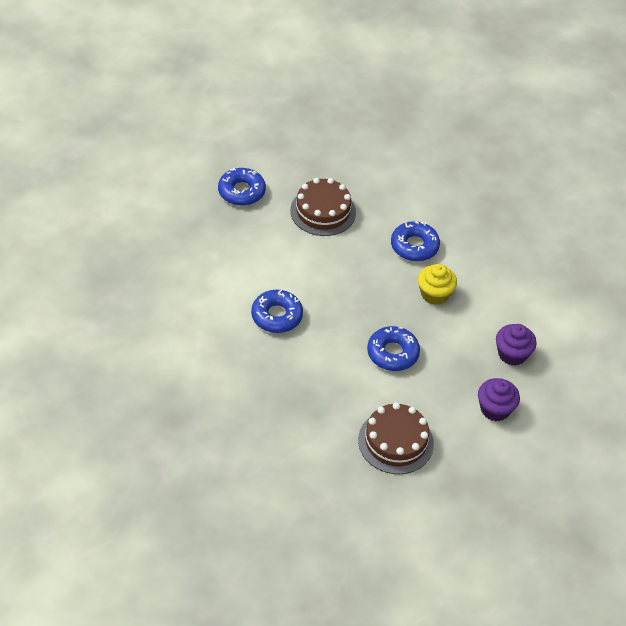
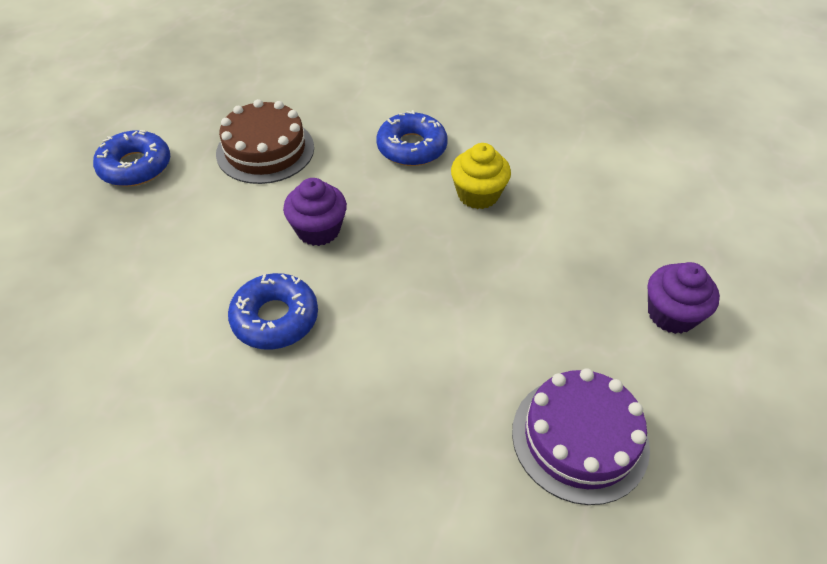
camera: 25 degrees left, 0 degrees up
brown cake [358,402,434,474] -> purple cake [512,368,650,505]
blue donut [367,326,420,371] -> none
purple cupcake [496,324,537,366] -> purple cupcake moved to [283,178,347,246]

